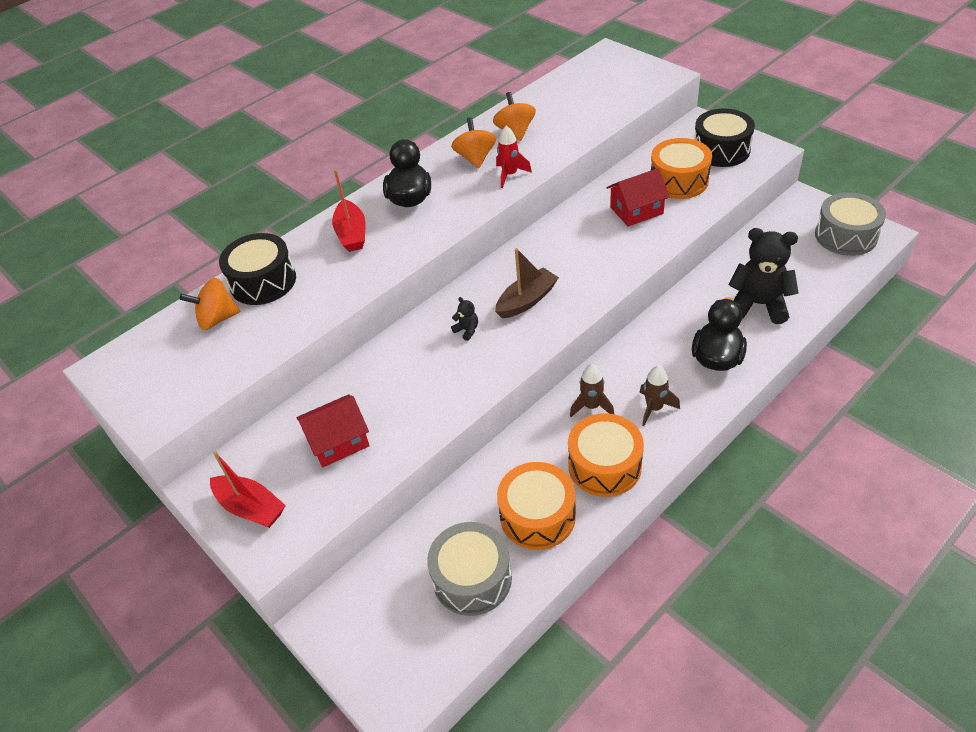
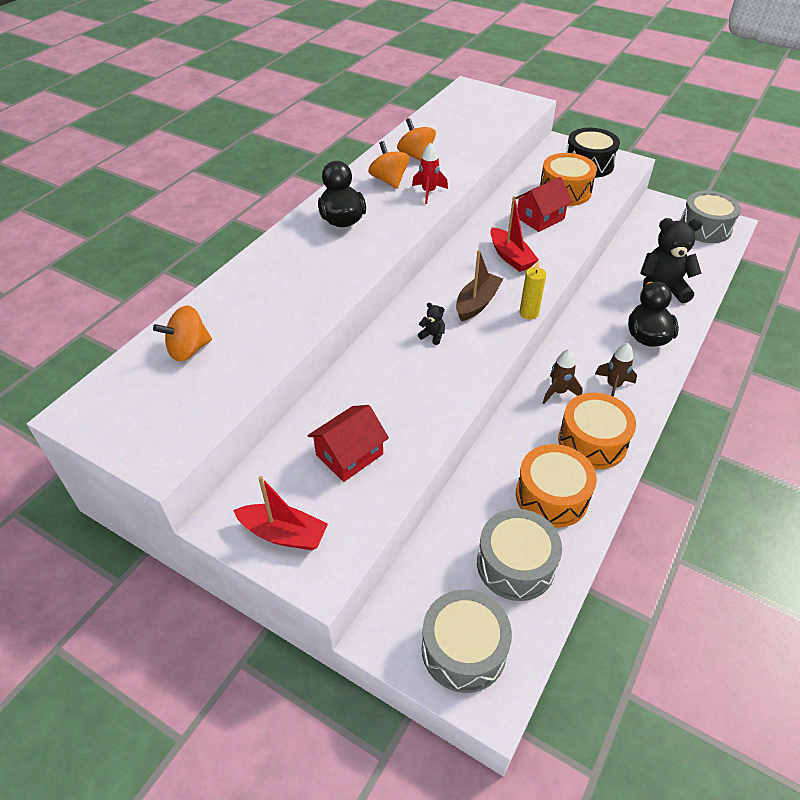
camera: 20 degrees left, 0 degrees up
black drum [219,233,296,305] -> none
red boat [332,169,365,252] -> red boat moved to [490,196,539,272]
none -> grey drum [422,589,512,693]
none -> yellow candle [519,260,546,320]

